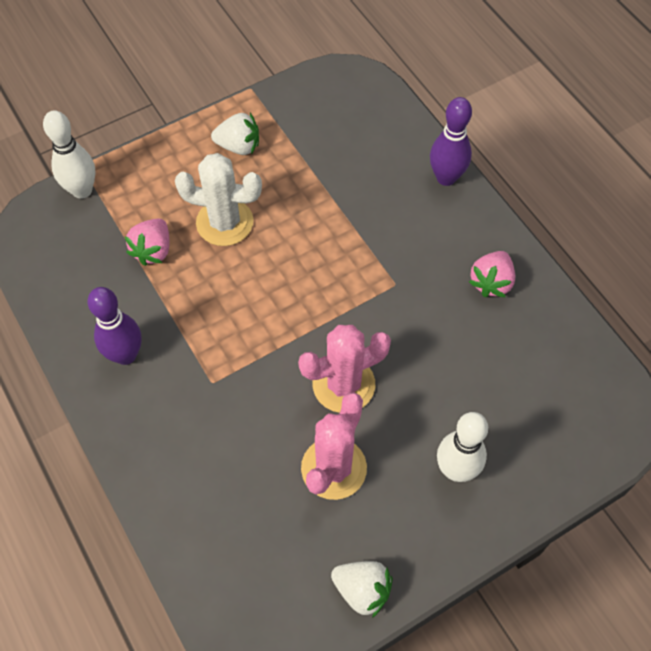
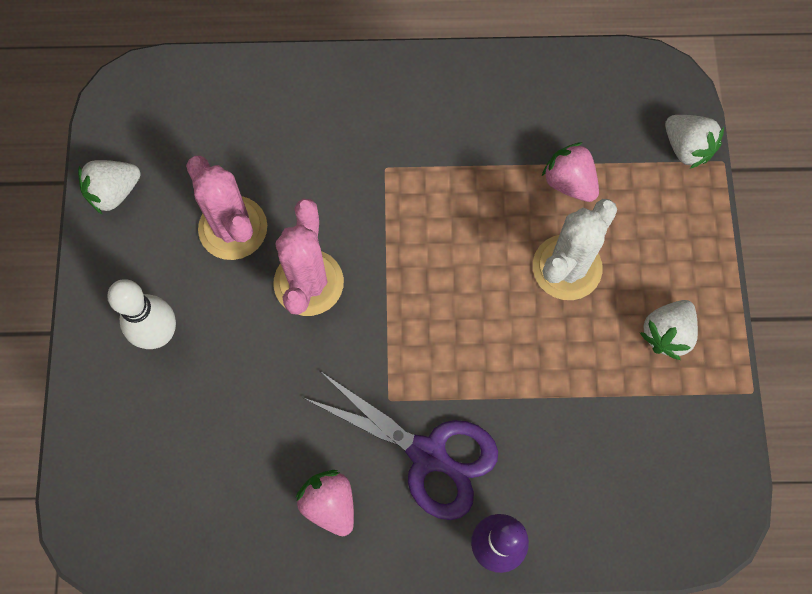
camera: 120 degrees right, 10 degrees up
white bowling pin [43,110,96,199] -> white strawberry [665,115,724,169]
purple bowling pin [87,287,142,365] -> none
none -> purple scissors [304,371,498,520]

